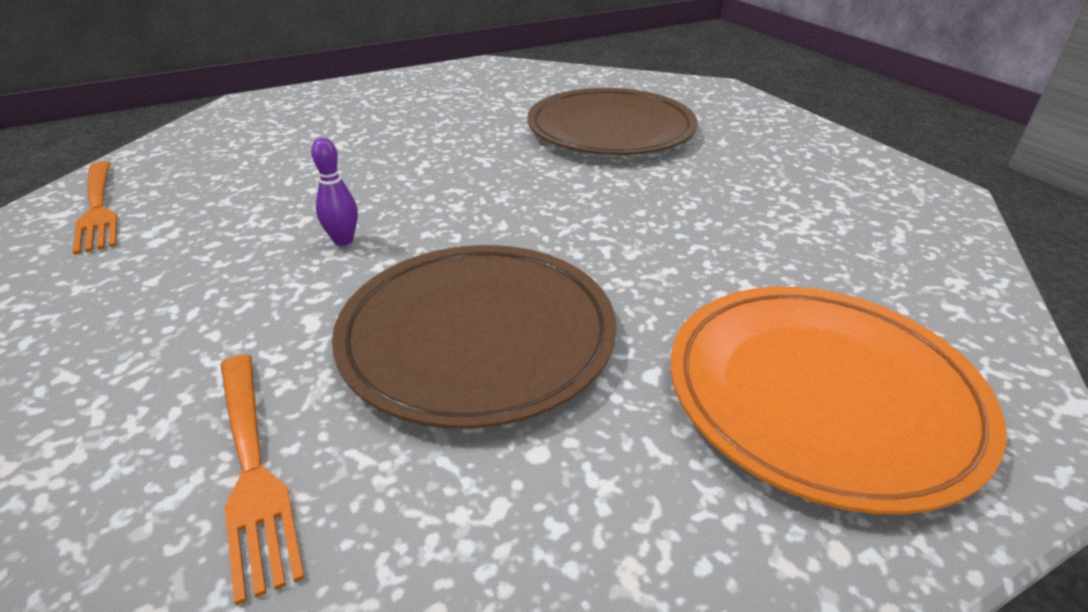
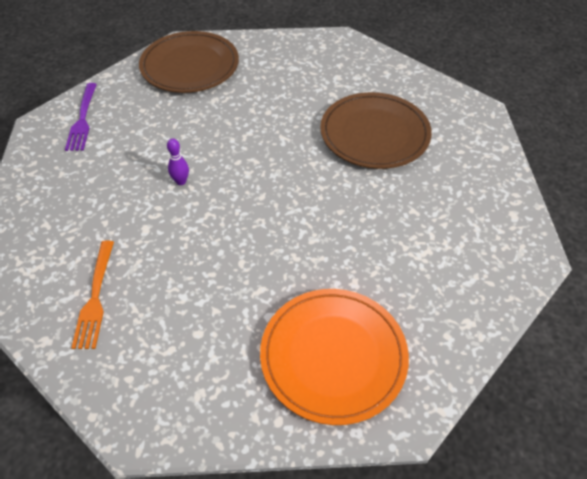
camera: 25 degrees right, 15 degrees up
orange fork [73,161,117,255] -> purple fork [65,83,97,151]
brown plate [332,245,617,429] -> brown plate moved to [139,31,239,93]

